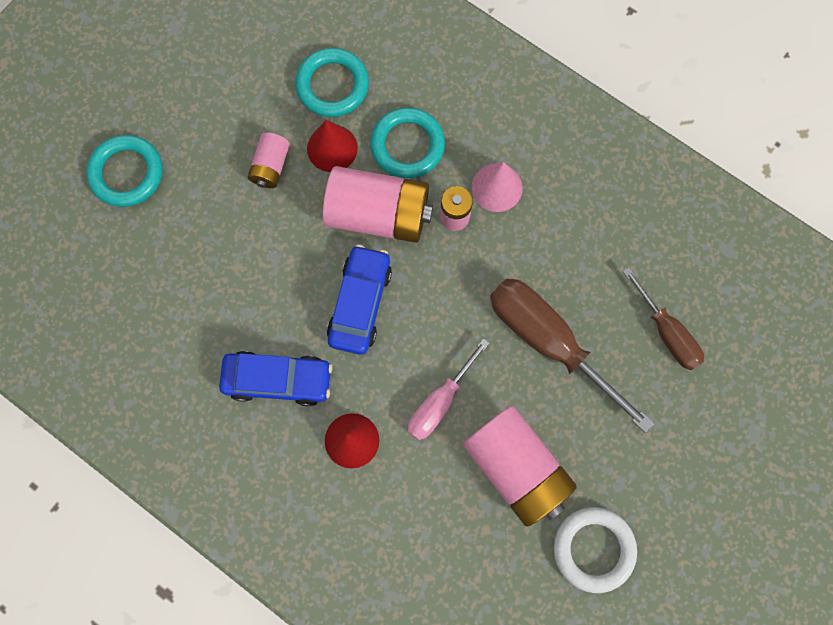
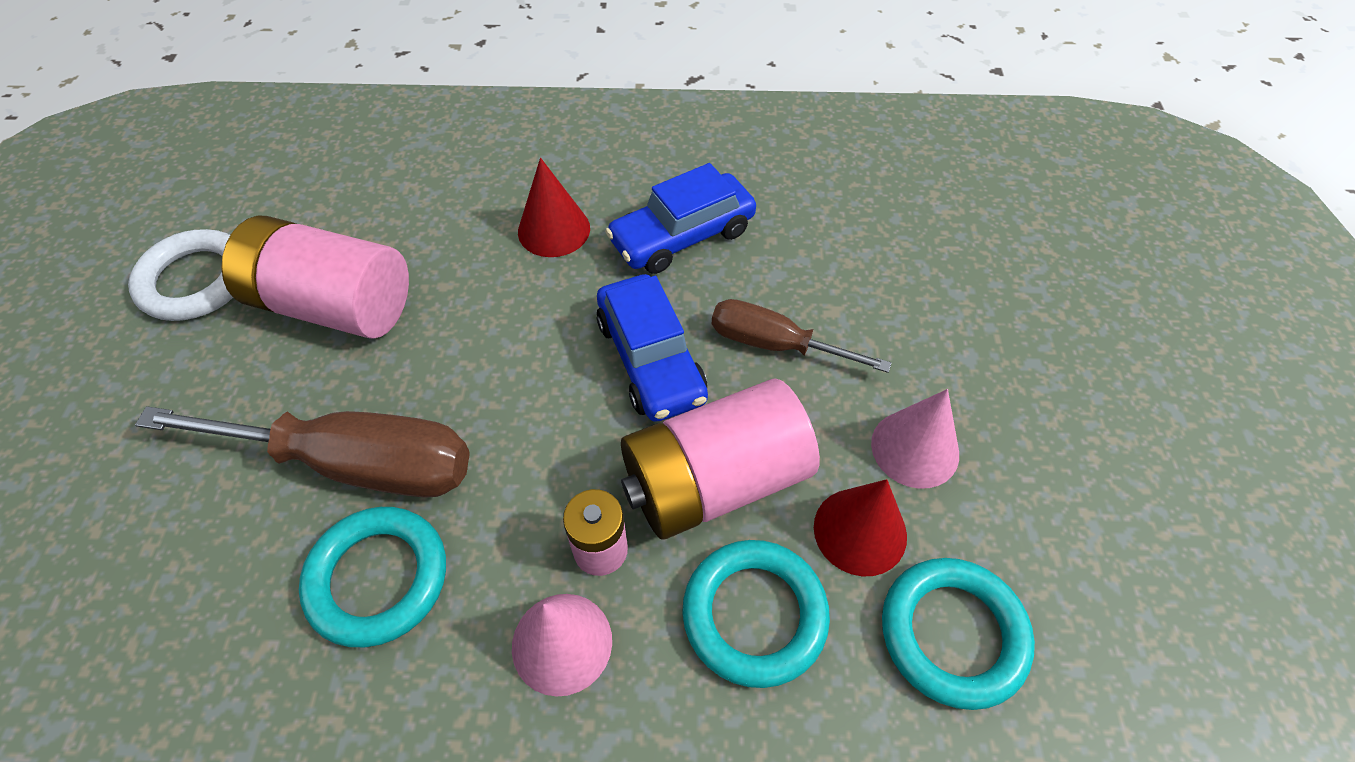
camera: 145 degrees right, 20 degrees down
turquoise ring [86,135,163,207] -> turquoise ring moved to [299,507,446,647]
pink battery [248,132,290,188] -> pink cone [871,389,959,489]
pink screwdriver [408,338,489,440] -> none
brown screwdriver [623,267,704,370] -> brown screwdriver moved to [712,299,891,373]

